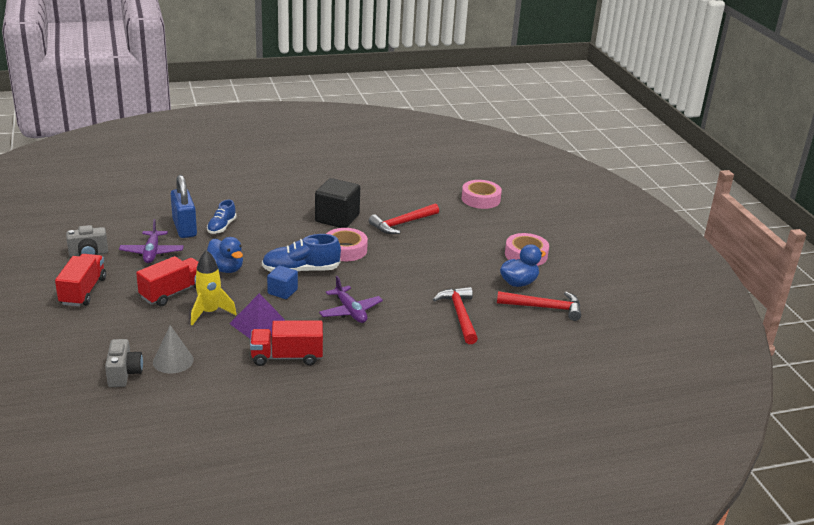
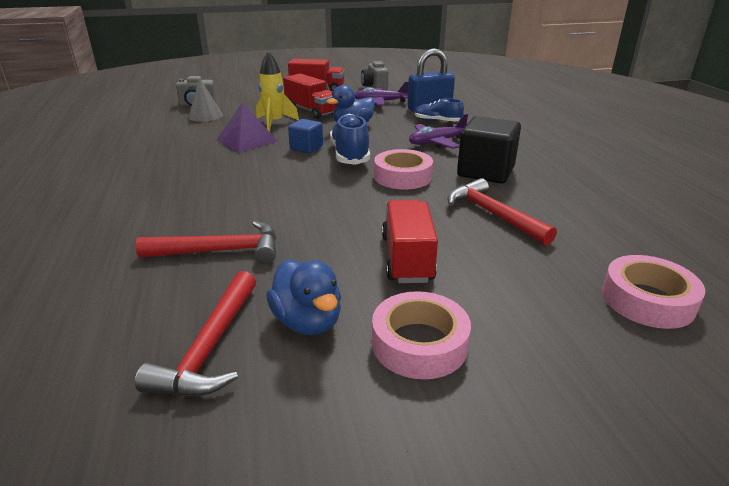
camera: 95 degrees right, 0 degrees up
red truck [250,320,323,366] -> red truck moved to [382,200,438,283]
purple plane [319,276,383,323] -> purple plane moved to [409,114,468,149]

